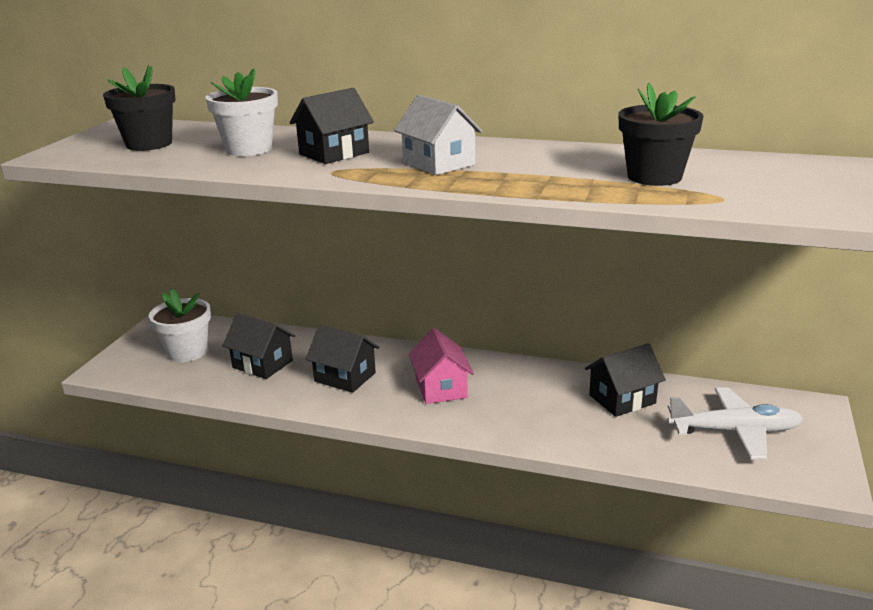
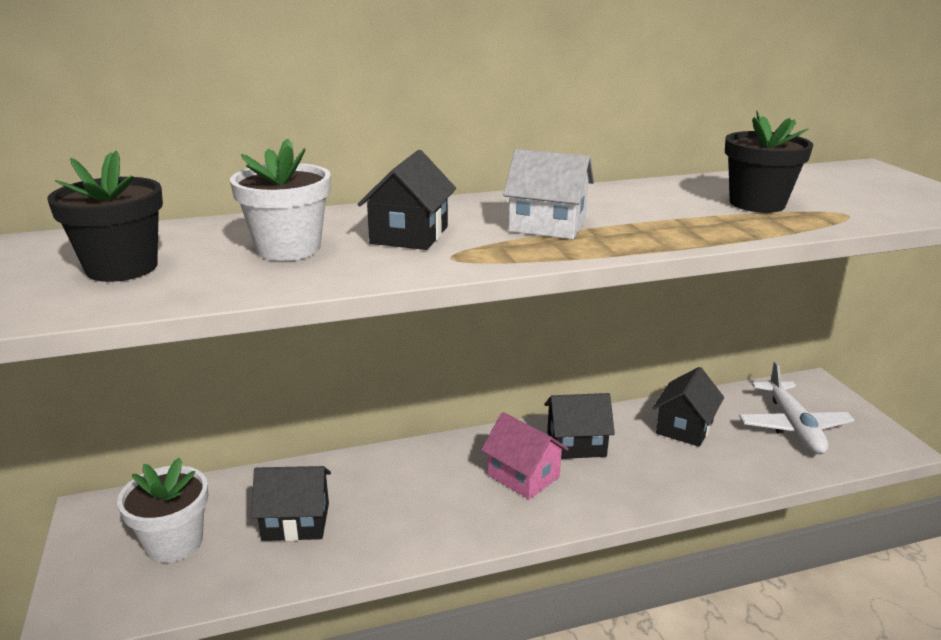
camera: 35 degrees left, 0 degrees up
black house [306,325,379,393] -> black house moved to [544,393,615,459]
white plane [667,387,803,459] -> white plane turned 120 degrees clockwise [739,361,855,454]

